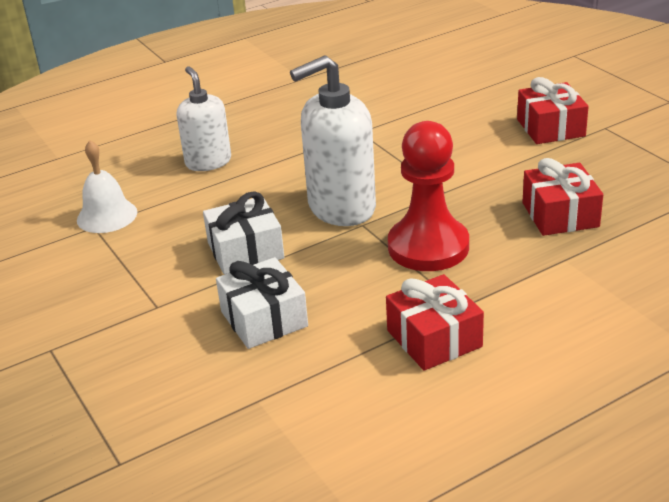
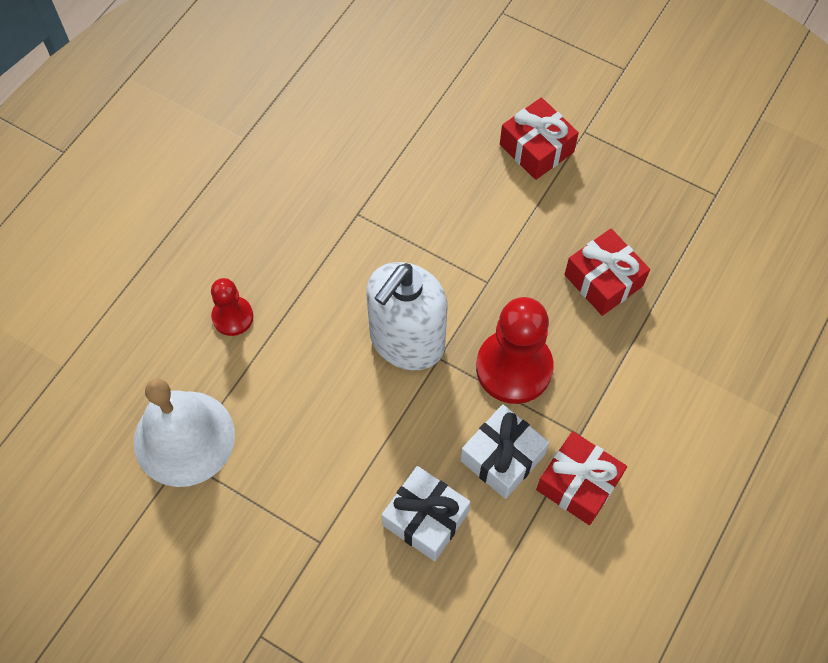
camera: 30 degrees left, 30 degrees up
white bell [77,140,137,233] -> white bell [134,379,235,487], size x1.59
white soap dispenser [177,66,231,171] -> red pawn [211,278,253,336]
white gift [203,191,284,274] -> white gift moved to [460,404,549,499]

